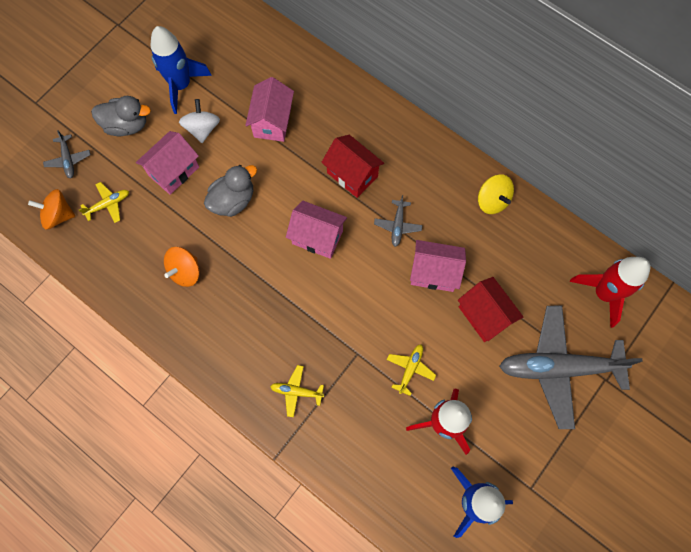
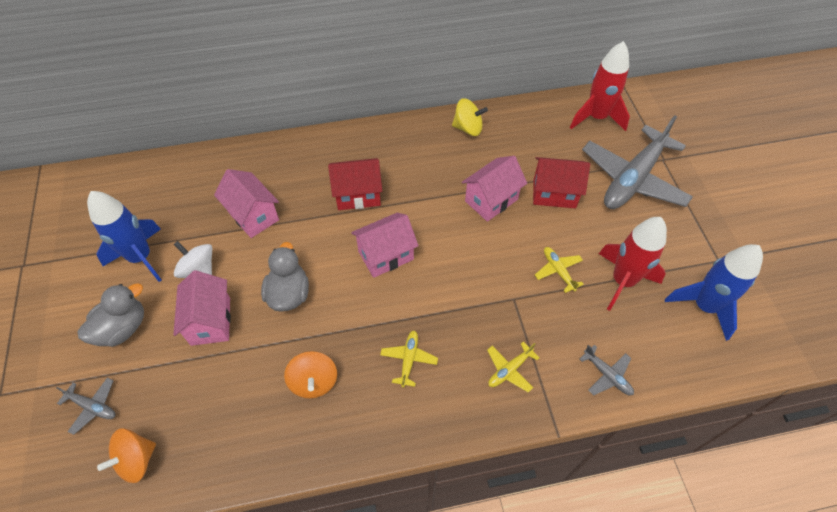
camera: 50 degrees left, 15 degrees down
yellow plane [79,182,129,223] -> yellow plane moved to [380,330,438,388]
grey plane [374,195,422,247] -> grey plane moved to [579,345,634,395]

